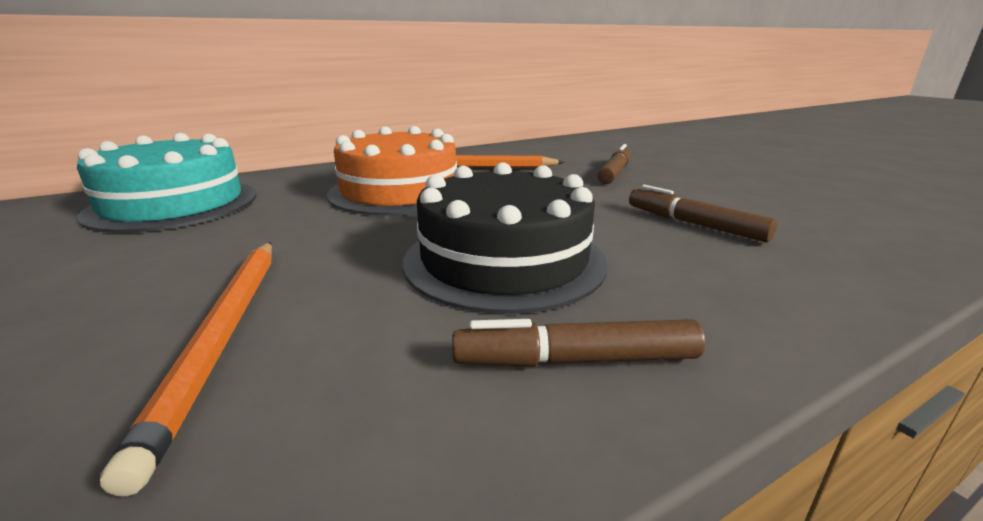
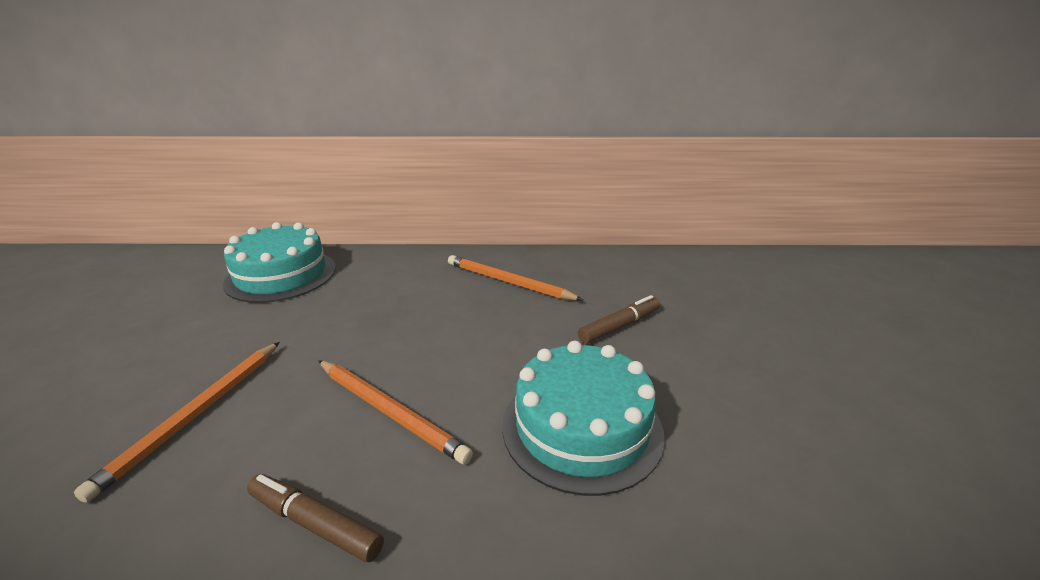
camera: 30 degrees right, 5 degrees up
orange cake [327,126,457,215] -> none
black cake [403,162,608,314] -> orange pencil [318,360,473,464]
brown marker [629,185,777,242] -> turquoise cake [502,341,665,496]

